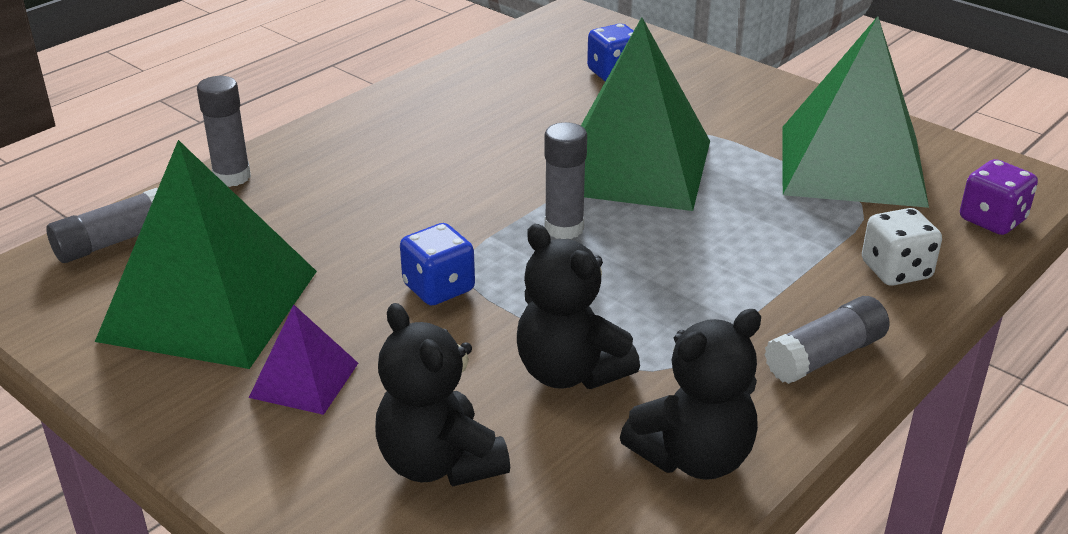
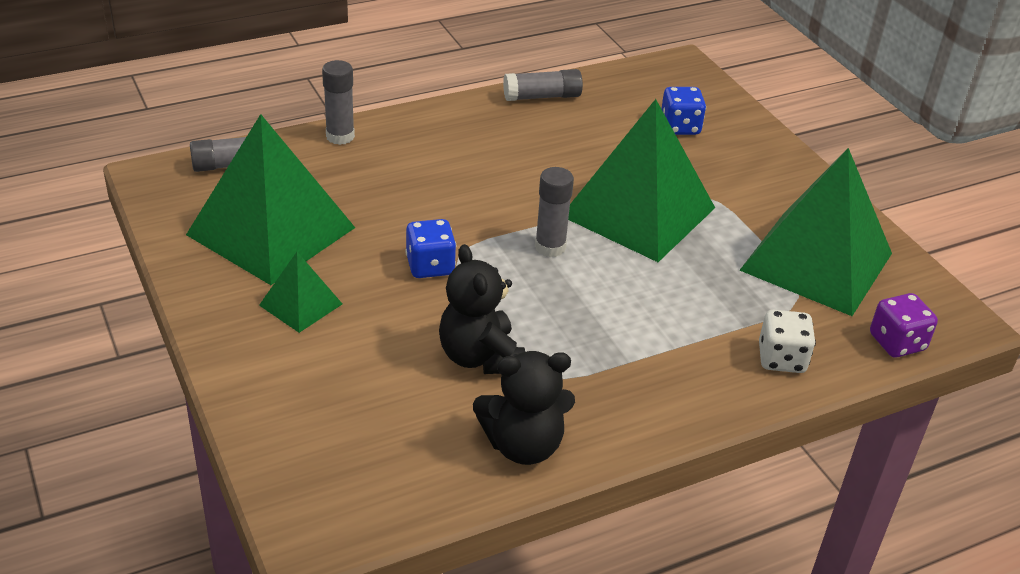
camera: 20 degrees right, 5 degrees up
purple pyramid [249,305,358,415] -> green pyramid [259,252,342,333]
black teddy bear [375,303,510,486] -> none
grey glue stick [764,296,890,384] -> grey glue stick moved to [503,69,583,101]

